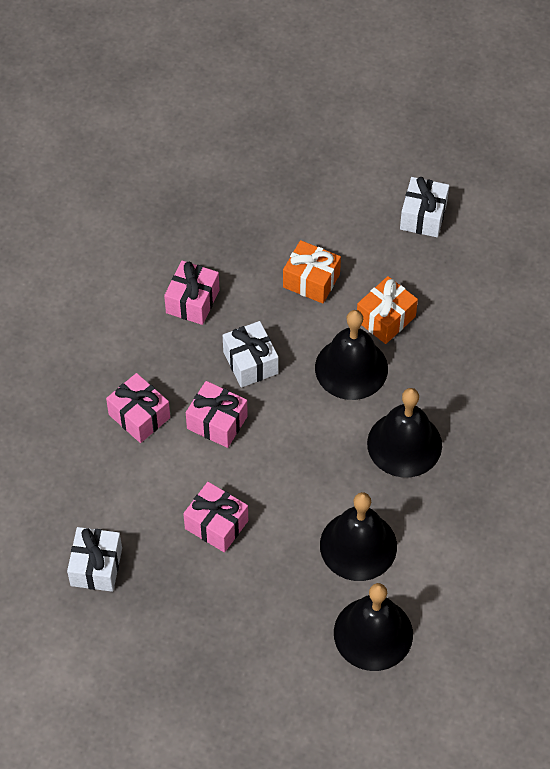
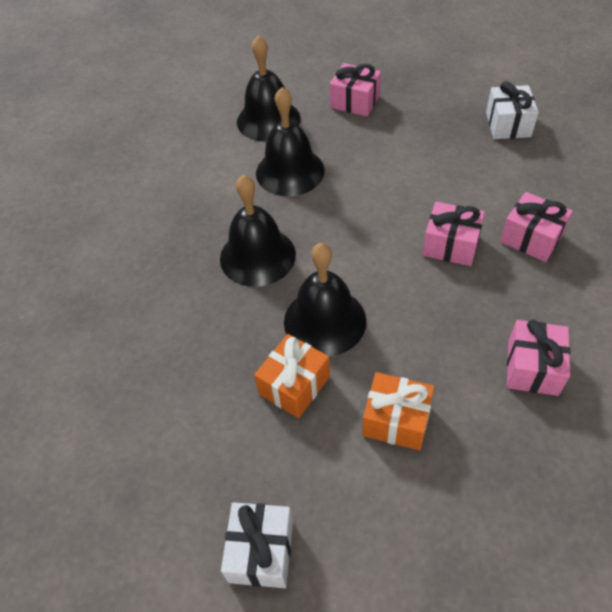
camera: 175 degrees right, 5 degrees down
pink gift [183,482,248,553] -> pink gift moved to [330,63,381,117]
white gift [223,321,279,388] -> none

